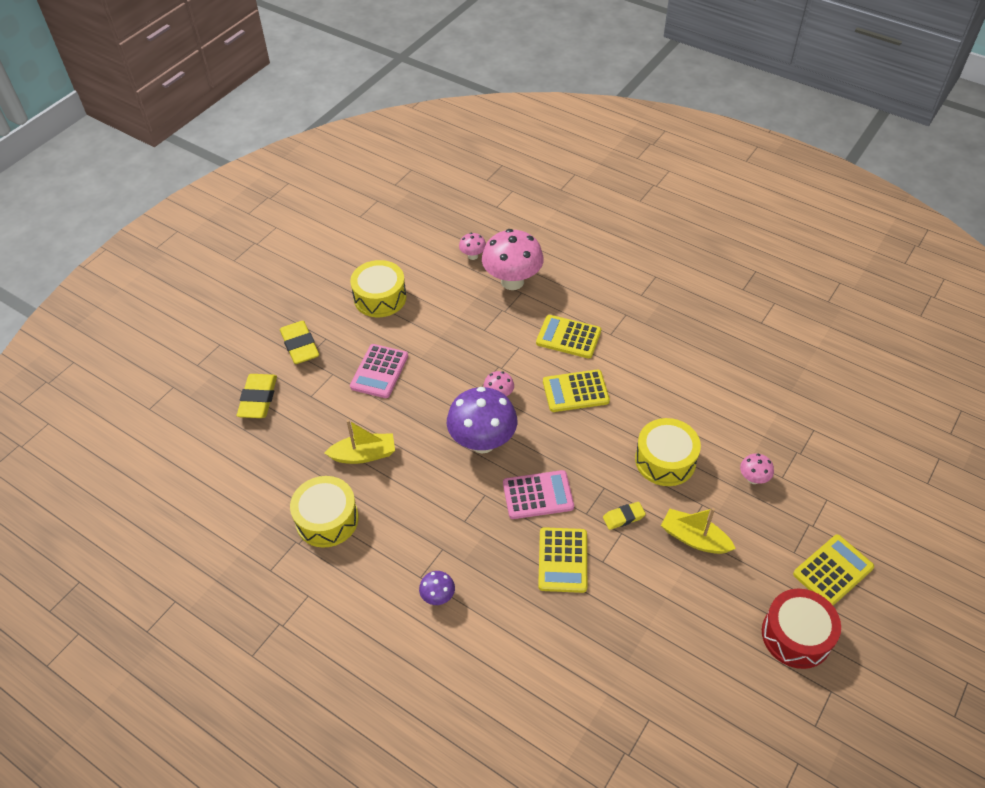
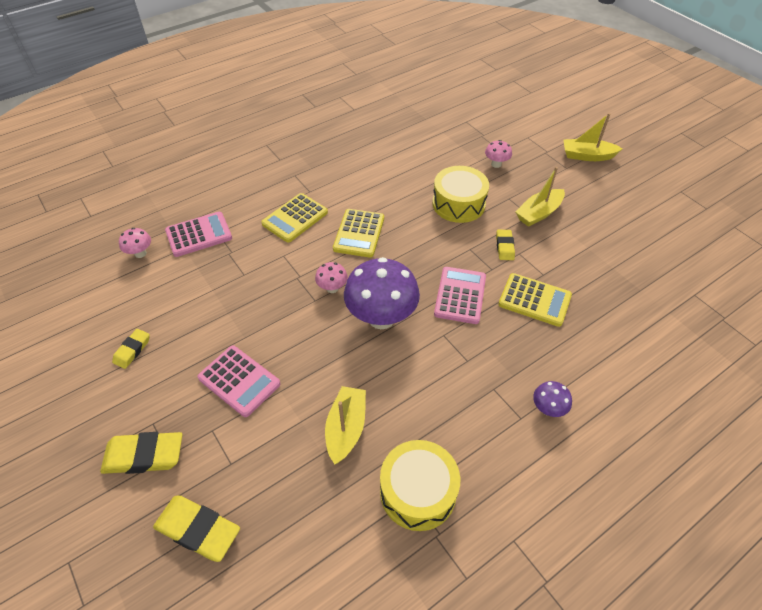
camera: 70 degrees left, 0 degrees up
yellow drum [350,260,407,317] -> yellow eraser [112,329,150,369]
pink mushroom [482,229,544,290] -> pink calculator [165,212,232,257]
red drum [762,589,841,669] -> none
yellow calculator [793,534,874,606] -> yellow boat [564,113,622,161]

